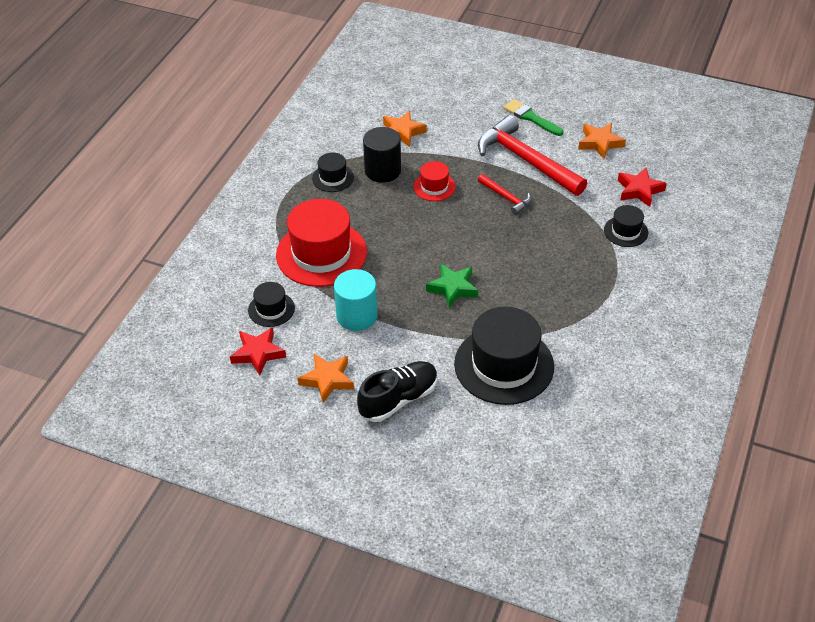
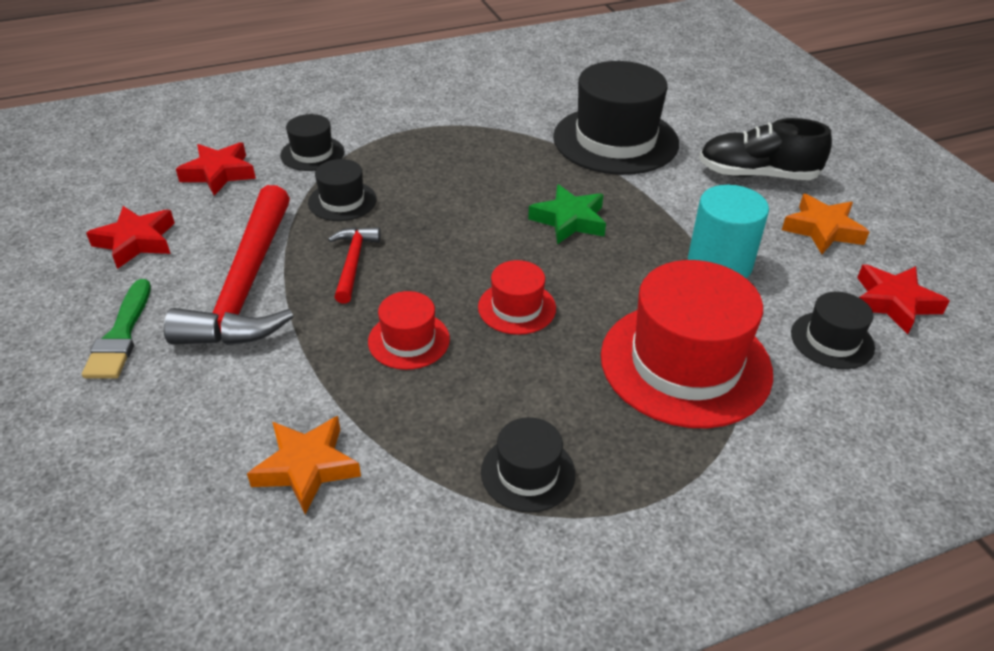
camera: 135 degrees left, 5 degrees down
black cylinder [363,127,401,183] -> none
orange star [578,123,626,159] -> red star [86,206,175,269]
none -> black hat [308,159,377,221]
none -> red hat [478,260,556,335]

